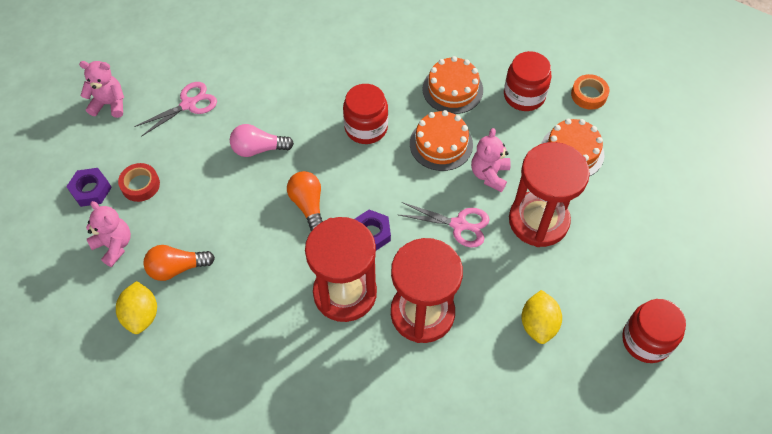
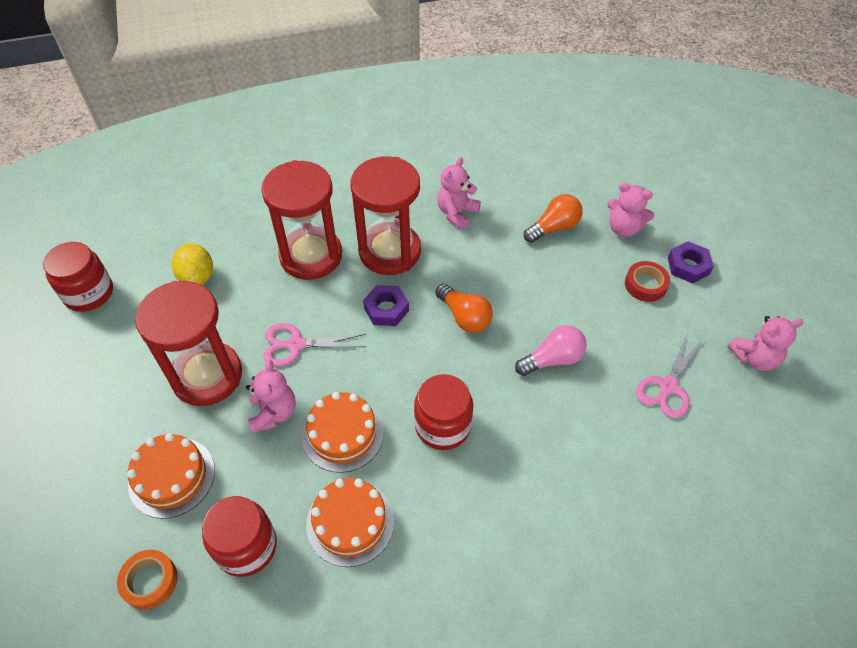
camera: 160 degrees right, 5 degrees down
yellow lemon [116,281,157,334] -> none
none -> pink teddy bear [437,157,481,230]

